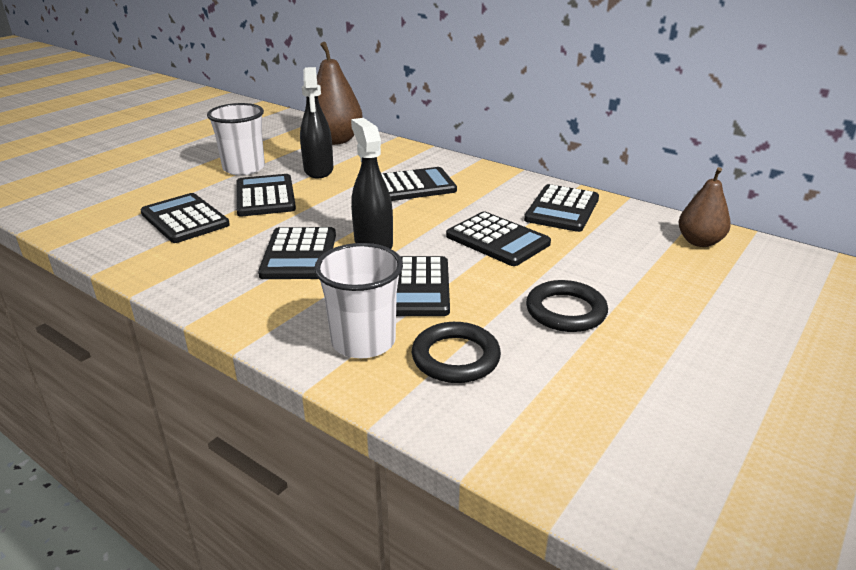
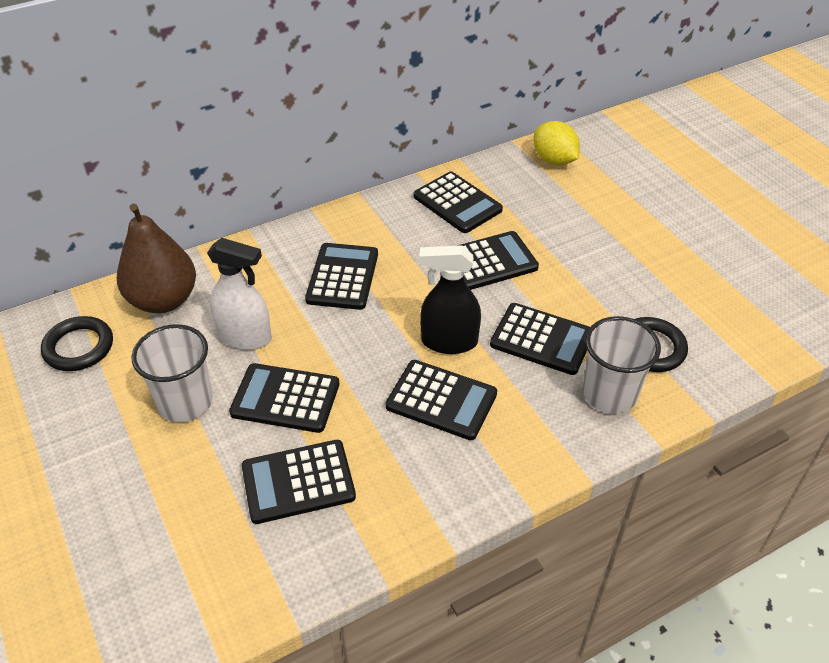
camera: 65 degrees left, 15 degrees up
black spray bottle [300,67,333,178] -> white spray bottle [207,238,272,350]
black ring [526,280,608,332] -> black ring moved to [41,316,113,371]
brown pear [678,167,731,247] -> yellow lemon [533,121,580,165]

